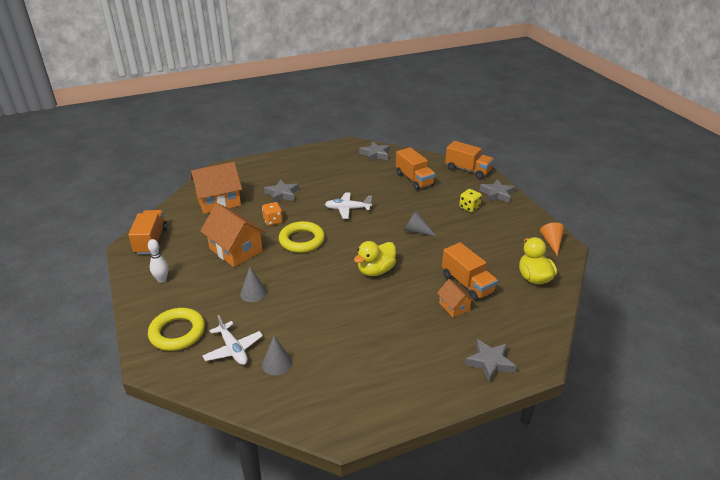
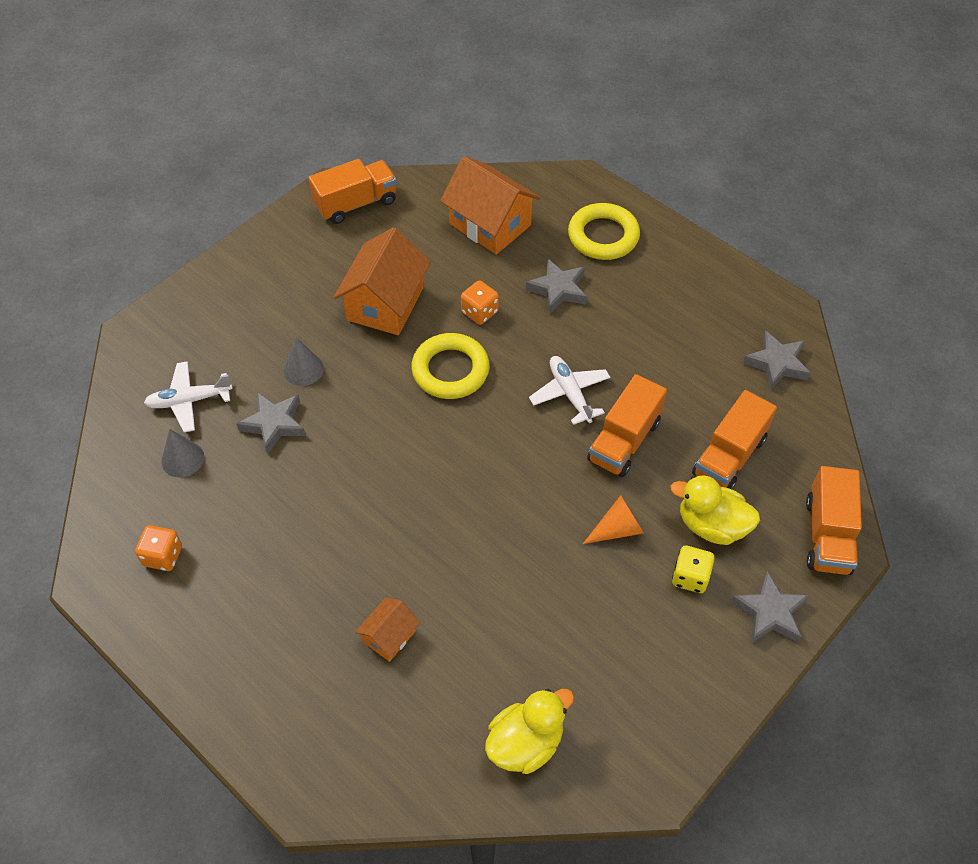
camera: 65 degrees right, 20 degrees up
white bowling pin [148,239,168,283] -> none
yellow ring [148,308,205,351] -> yellow ring moved to [568,203,640,260]
white plane [202,315,263,365] -> white plane turned 45 degrees clockwise [144,361,233,432]
yellow duck [354,241,396,276] -> yellow duck moved to [670,475,760,545]
grey cone [404,211,436,236] -> none
orange truck [442,242,498,301] -> orange truck moved to [587,374,667,477]
grey star [465,339,517,382] -> grey star moved to [236,392,306,454]
orange cone [540,223,565,256] -> orange cone moved to [583,495,644,544]
none -> orange dice [135,525,182,571]

